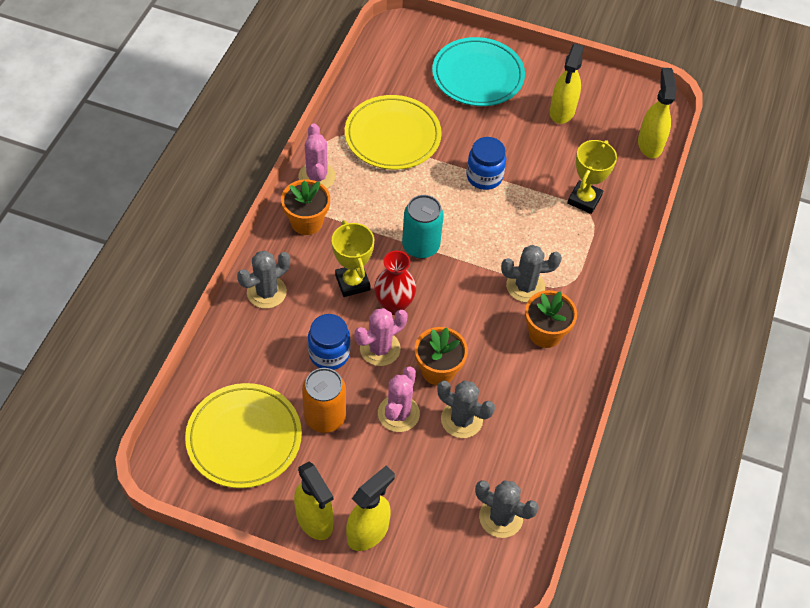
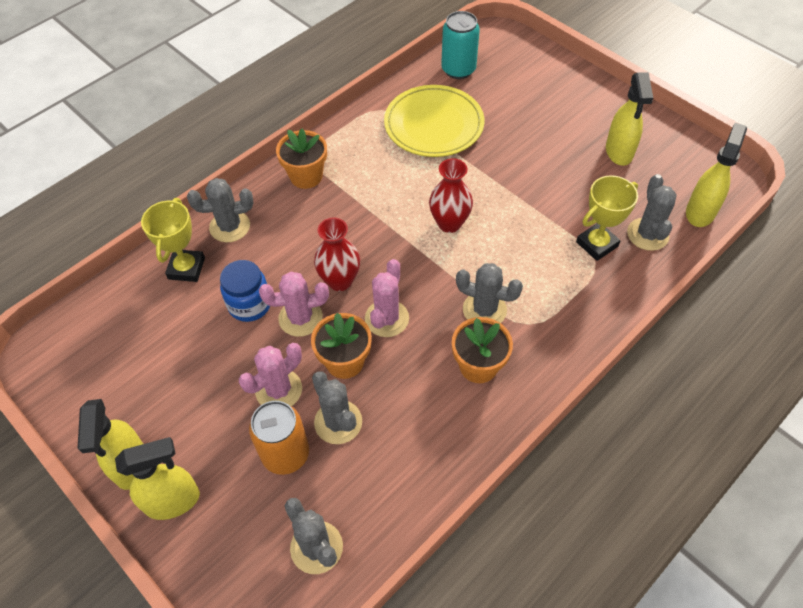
camera: 30 degrees right, 0 degrees up
yellow plate [185,383,302,488] -> none
pink cactus [298,124,336,188] -> pink cactus moved to [365,259,409,337]
orange can [302,368,346,433] -> orange can moved to [249,401,309,475]
yellow trophy [332,220,374,297] -> yellow trophy moved to [141,198,205,282]
turquoise can [402,195,444,259] -> turquoise can moved to [441,11,480,79]
turquoise plate [432,37,525,106] -> none
blue jar [466,137,506,190] -> none
yellow spray bottle [550,44,584,124] -> yellow spray bottle turned 45 degrees counterclockwise [606,72,653,166]
none -> red vase [429,158,473,233]
none -> grey cactus [627,174,677,251]

